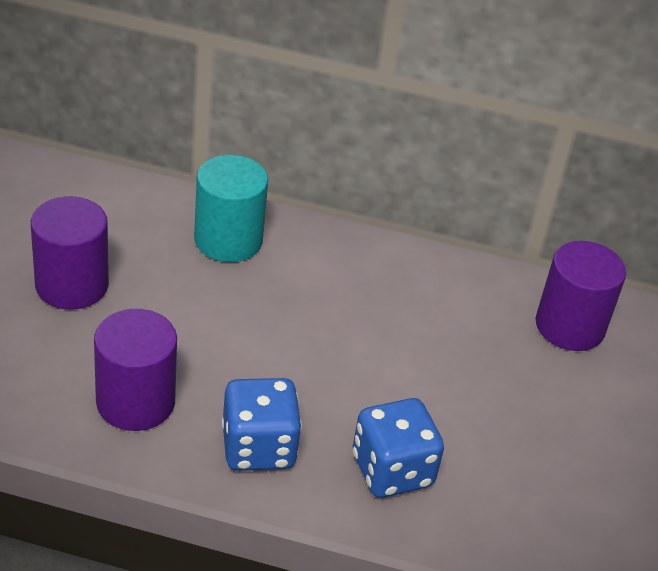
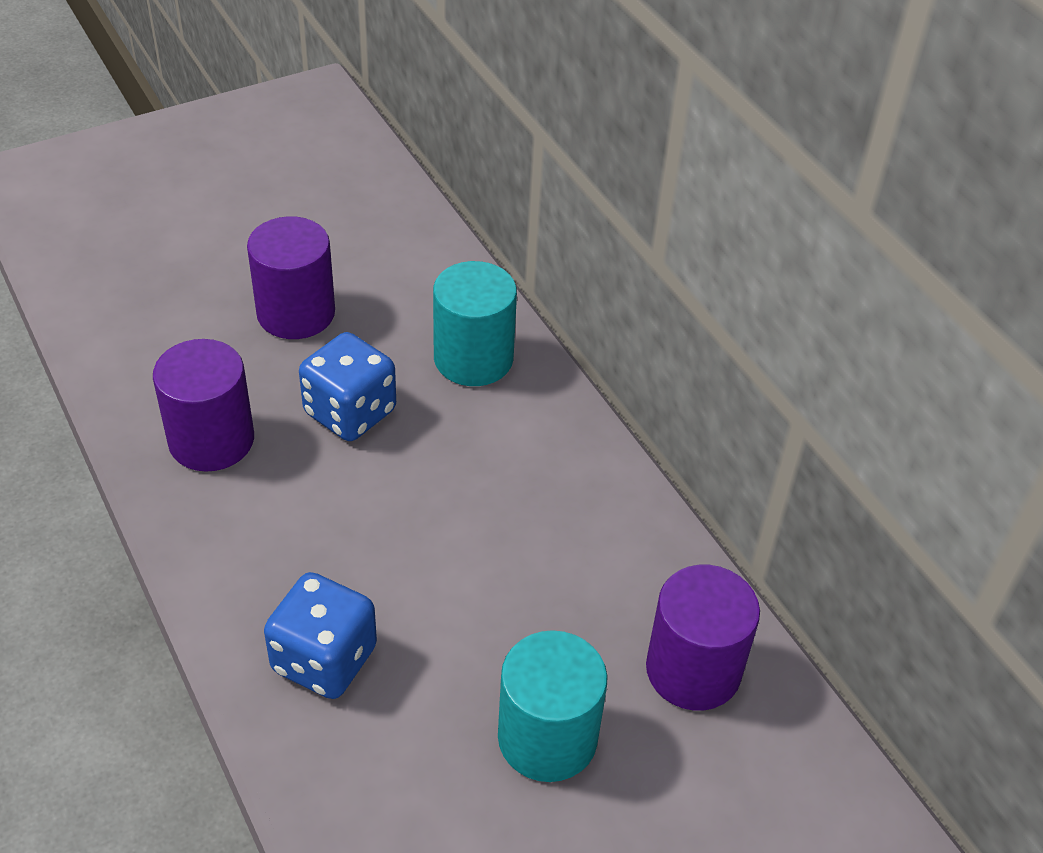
camera: 50 degrees right, 5 degrees up
blue dice [222,378,302,471] -> blue dice moved to [299,332,396,441]
none -> turquoise cylinder [498,630,608,782]

